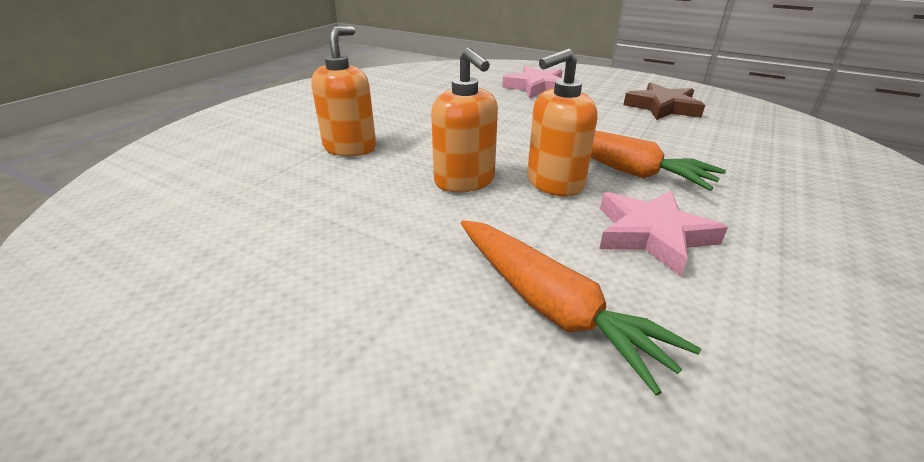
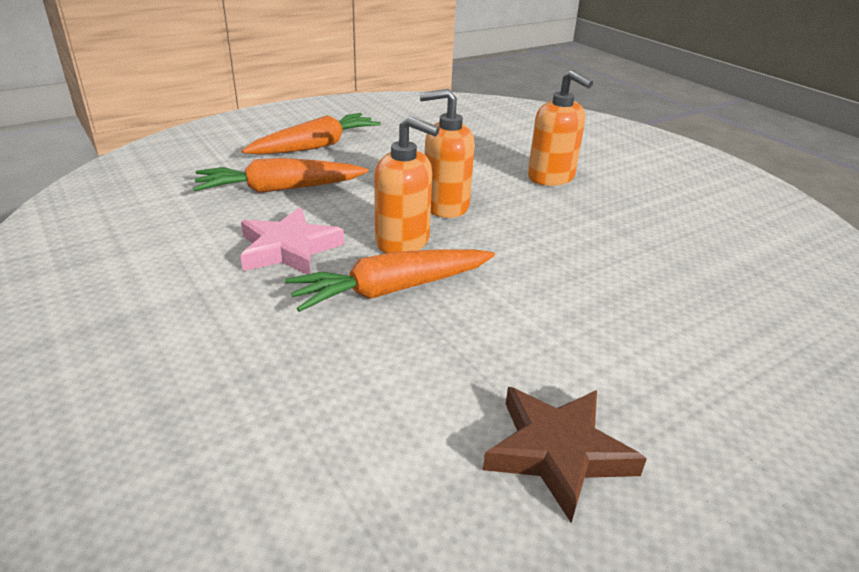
camera: 115 degrees right, 0 degrees up
pink star [502,66,562,98] -> none
orange soap dispenser [527,49,597,197] -> orange soap dispenser turned 120 degrees clockwise [374,116,440,253]
none -> orange carrot [242,113,381,155]

